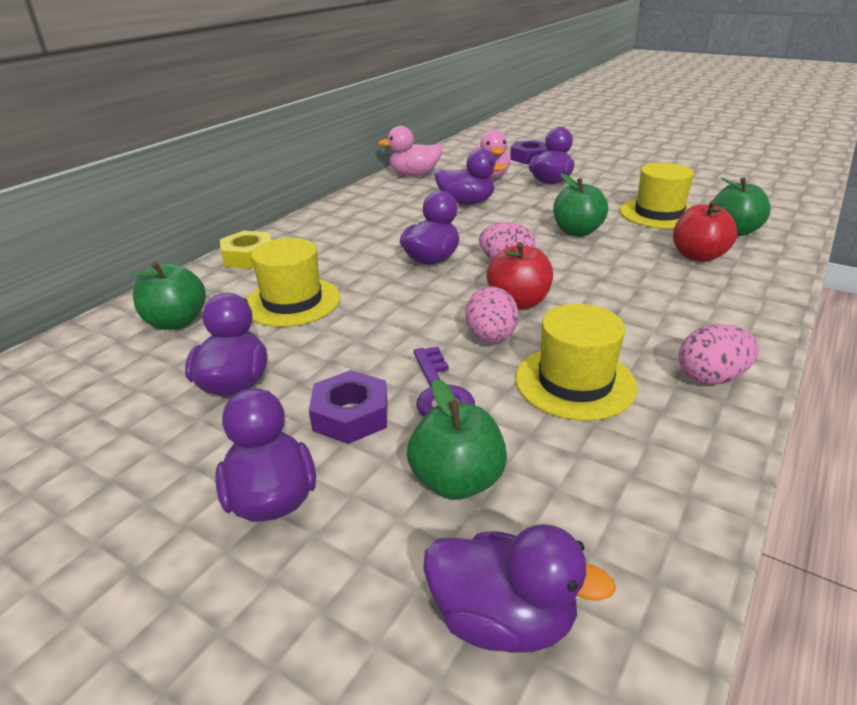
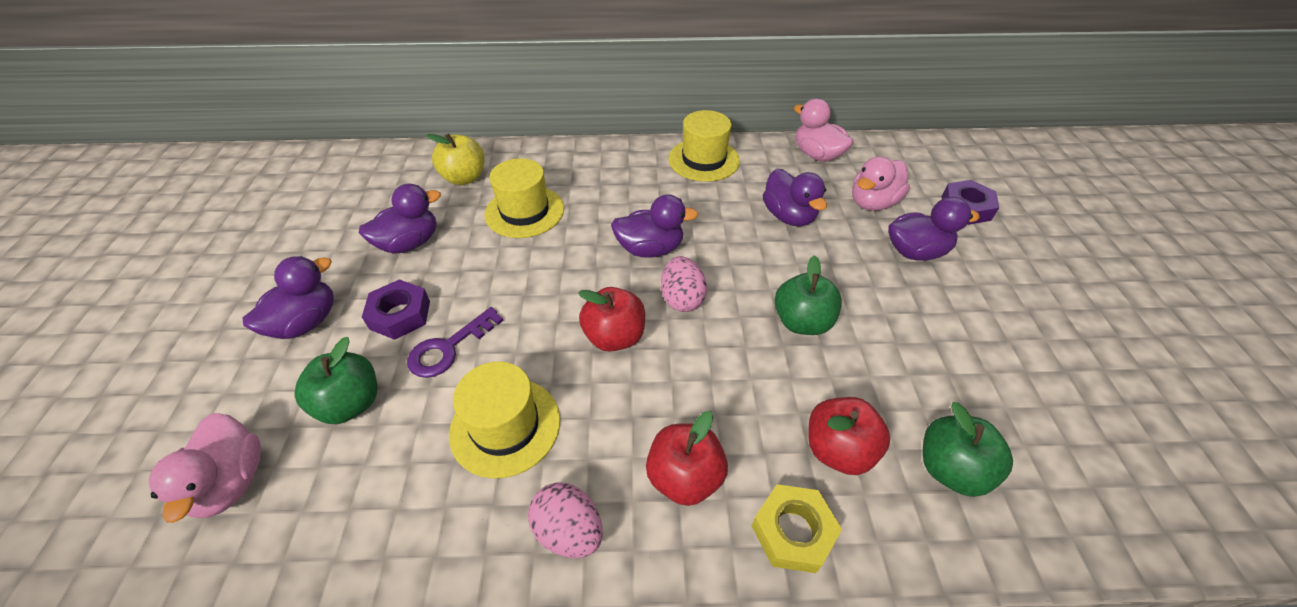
camera: 55 degrees right, 15 degrees up
green apple [131,262,206,330] -> yellow apple [426,133,484,185]
yellow nut [220,231,271,269] -> yellow nut moved to [752,484,842,573]
purple duck [423,524,616,653] -> pink duck [149,413,261,523]
pink egg [465,286,518,343] -> none
yellow hat [620,163,694,229] -> yellow hat moved to [668,110,740,182]
none -> red apple [646,411,728,506]

